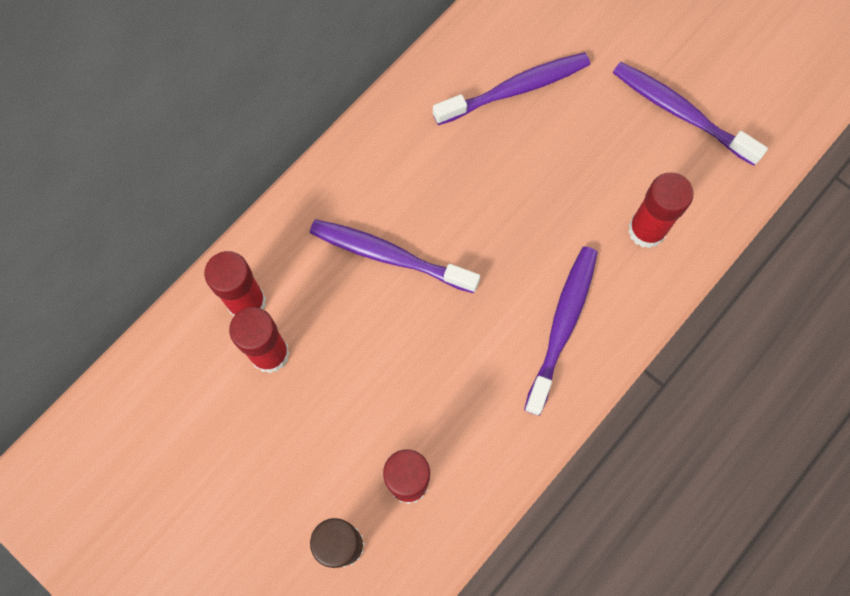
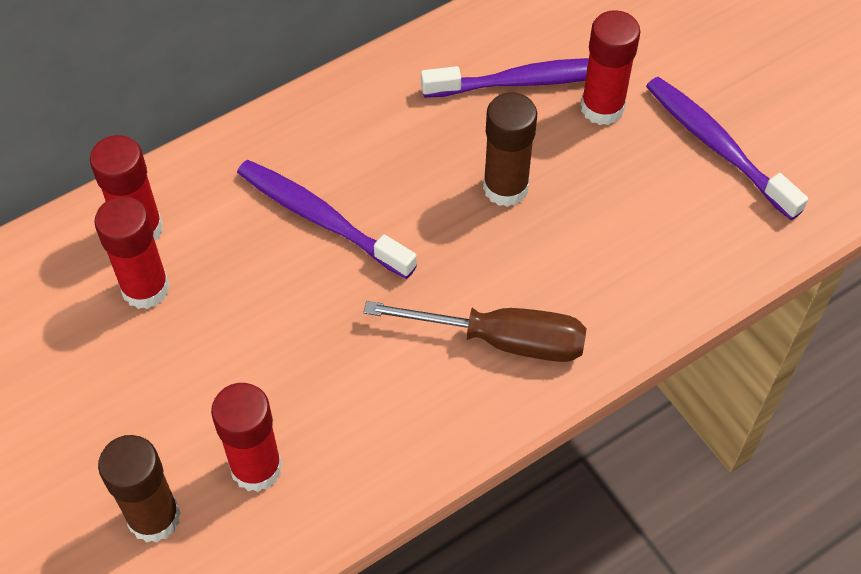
camera: 15 degrees right, 15 degrees down
purple toothbrush [524,246,598,416] -> brown screwdriver [364,301,586,362]
red glue stick [628,172,694,248] -> red glue stick moved to [581,10,640,125]
none -> brown glue stick [483,92,537,207]

